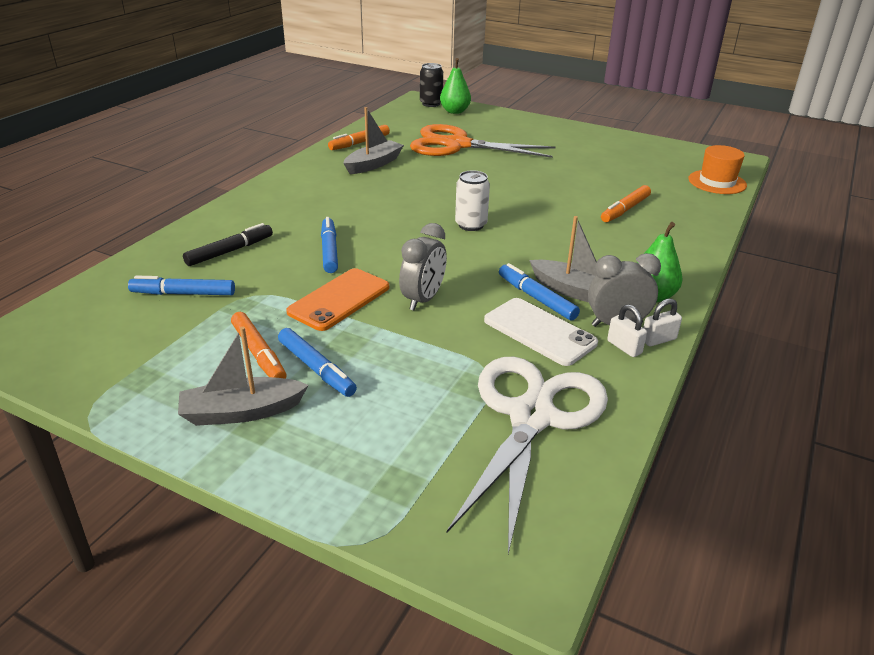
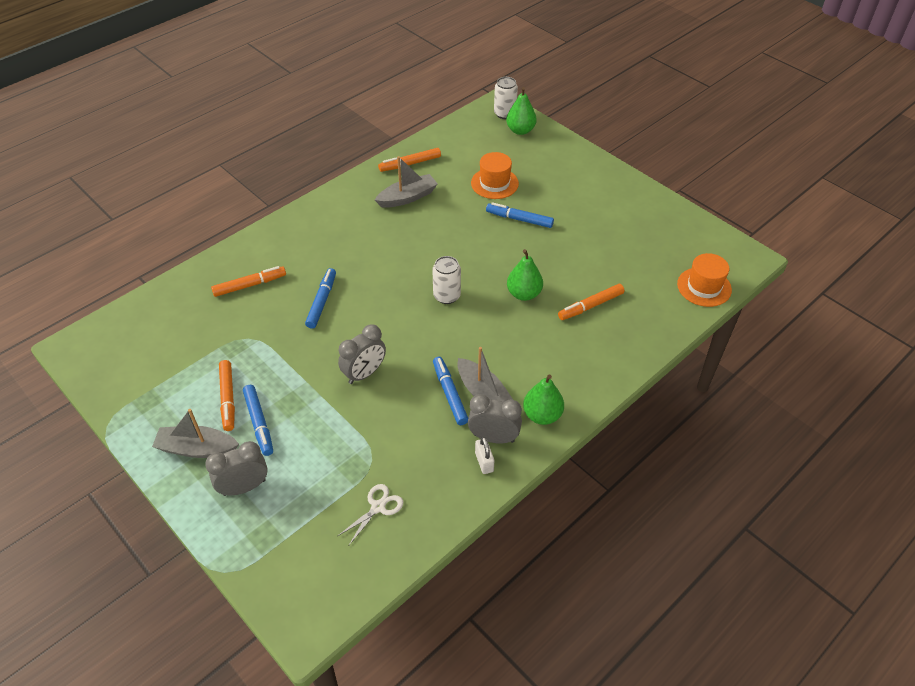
camera: 20 degrees right, 15 degrees up
blue marker [128,276,235,295] -> blue marker moved to [486,202,554,228]
black marker [183,223,273,266] -> orange marker [211,266,286,297]
orange phone [286,268,389,331] -> none
orange scissors [410,124,555,158] -> orange hat [471,152,519,199]
black can [420,63,443,107] -> white can [494,77,518,119]
white scissors [447,356,608,554] -> white scissors [338,484,403,545], size x0.40
white phone [484,298,598,366] -> none
white padlock [643,298,682,346] -> none
none -> grey clock [205,441,268,496]
none -> green pear [507,249,543,301]

